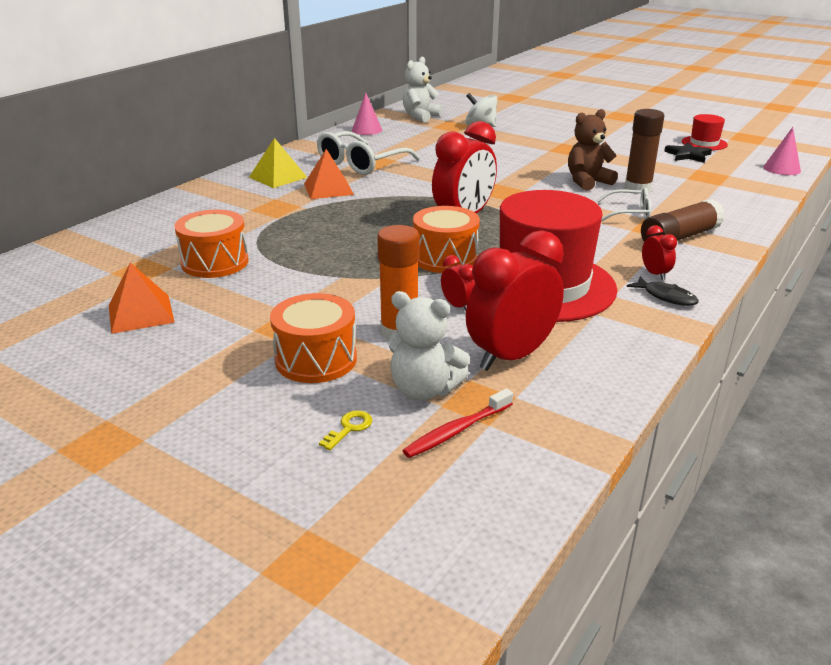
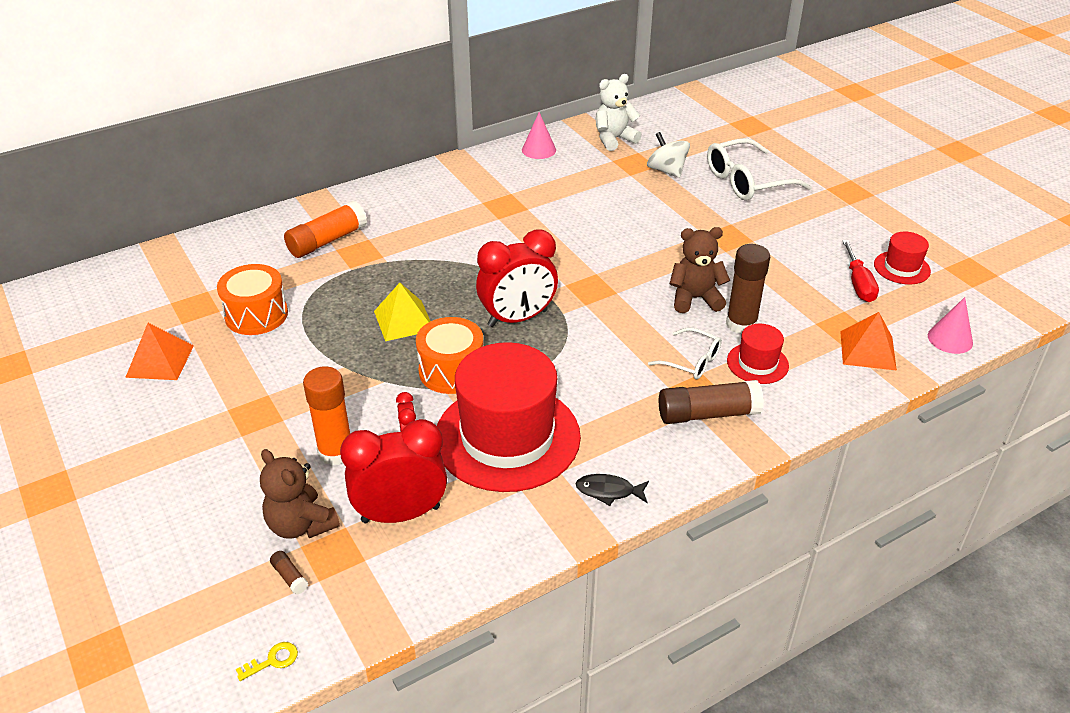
camera: 25 degrees right, 10 degrees up
yellow pyramid [249,138,308,188] -> yellow pyramid moved to [374,283,431,341]
orange drum [270,293,357,383] -> none
orange pyramid [304,149,354,199] -> orange pyramid moved to [840,312,897,370]
white glasses [317,131,420,175] -> white glasses moved to [707,138,812,201]
yellow key [319,411,372,450] -> yellow key moved to [236,642,298,681]
white teddy bear [388,291,470,401] -> brown teddy bear [260,449,340,539]
red toothbrush [403,388,513,458] -> brown glue stick [270,551,308,595]
black fish [627,276,699,306] -> black fish turned 120 degrees clockwise [575,474,649,506]
red clock [642,225,677,280] -> none
black star [664,142,712,163] -> red screwdriver [842,240,879,302]
none -> orange glue stick [284,201,367,258]
none -> red hat [727,324,789,384]

